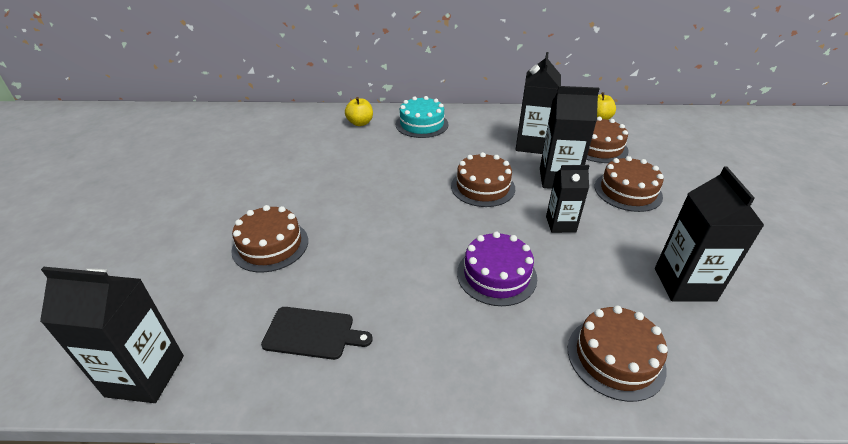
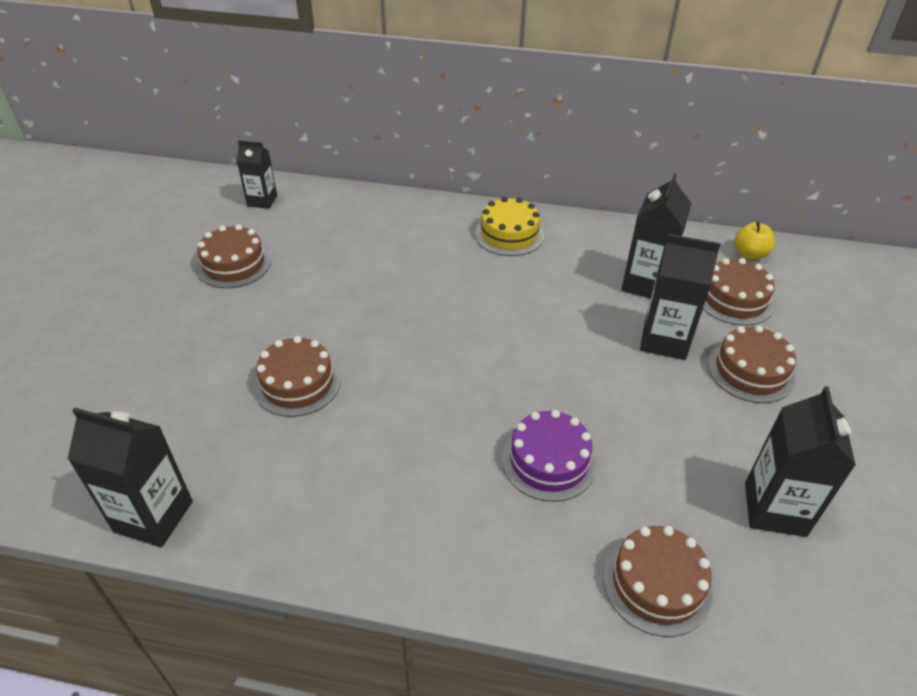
camera: 10 degrees right, 5 degrees up
black cutting board [261,307,373,360] -> none
yellow apple [345,97,373,126] -> none
turquoise cake [396,96,449,138] -> yellow cake [475,197,544,256]
brown cake [451,152,515,207] -> brown cake moved to [196,224,271,288]
black carton [546,165,589,233] -> black carton moved to [237,140,277,209]

